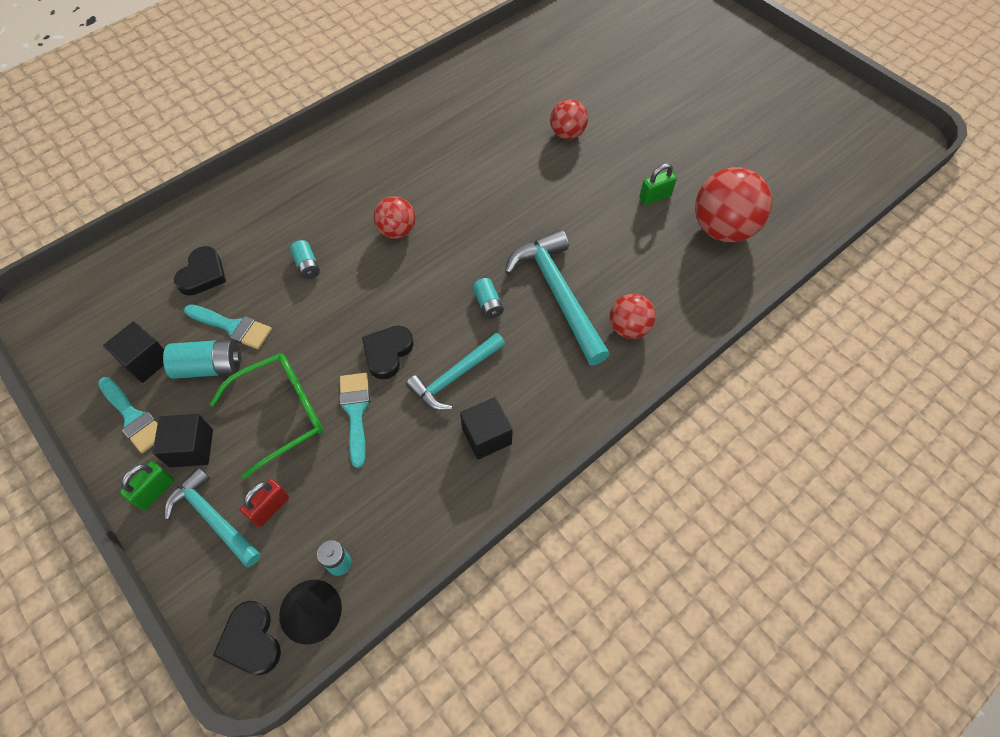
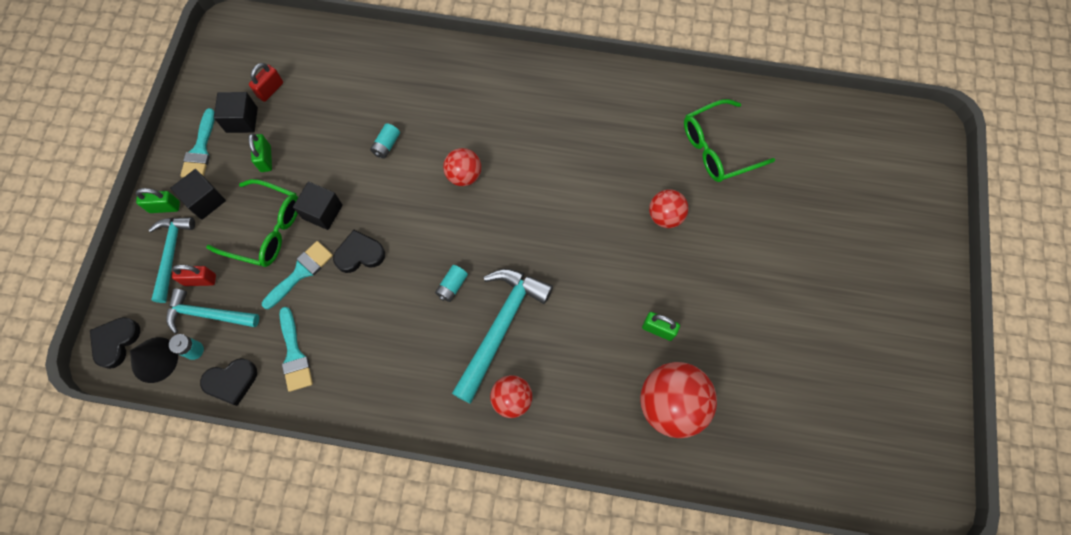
camera: 50 degrees right, 10 degrees up
turquoise battery [163,339,241,379] -> green padlock [248,133,272,172]
black heart [174,246,226,296] -> black heart moved to [200,358,257,406]
turquoise brush [184,304,272,349] -> turquoise brush moved to [279,307,313,392]
turquoise hammer [406,333,505,411] -> turquoise hammer moved to [166,288,259,334]
black cube [460,397,513,459] -> black cube moved to [293,182,343,230]
none -> red padlock [249,63,283,102]
none -> green glasses [684,99,775,182]

